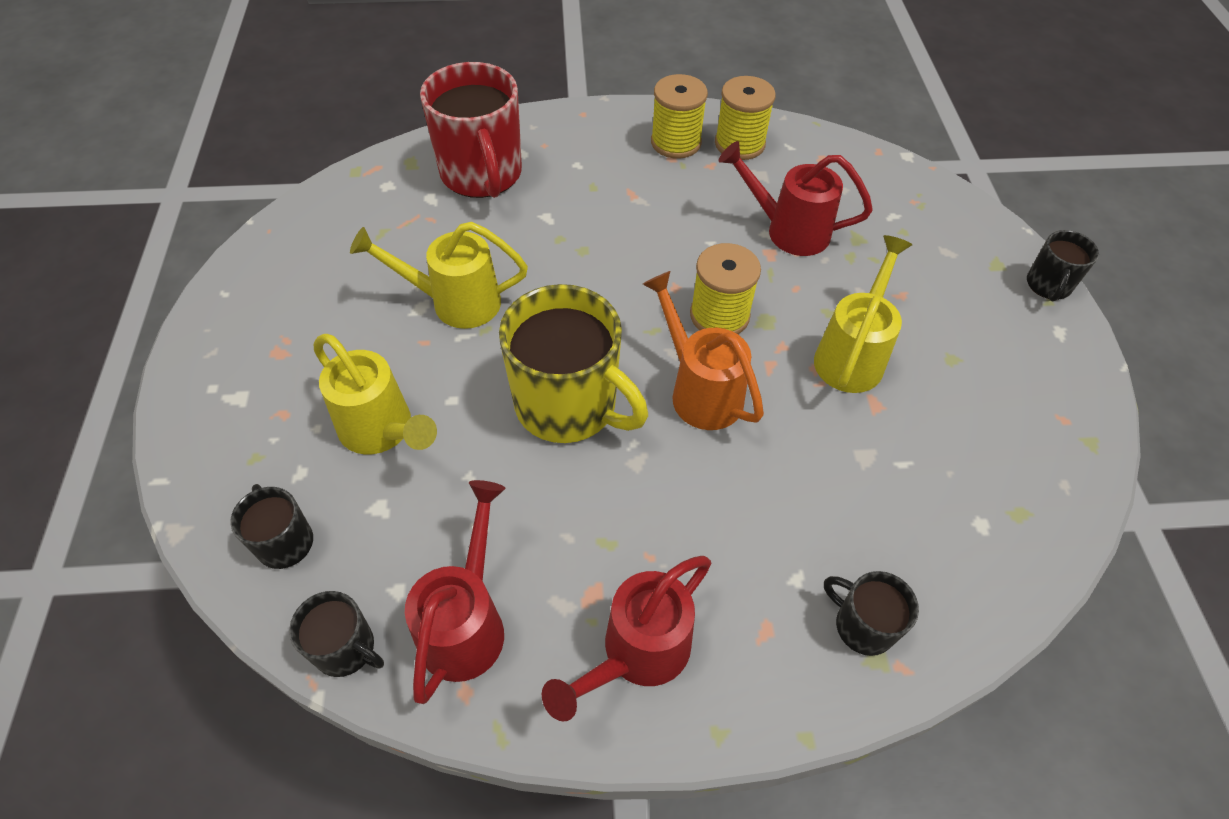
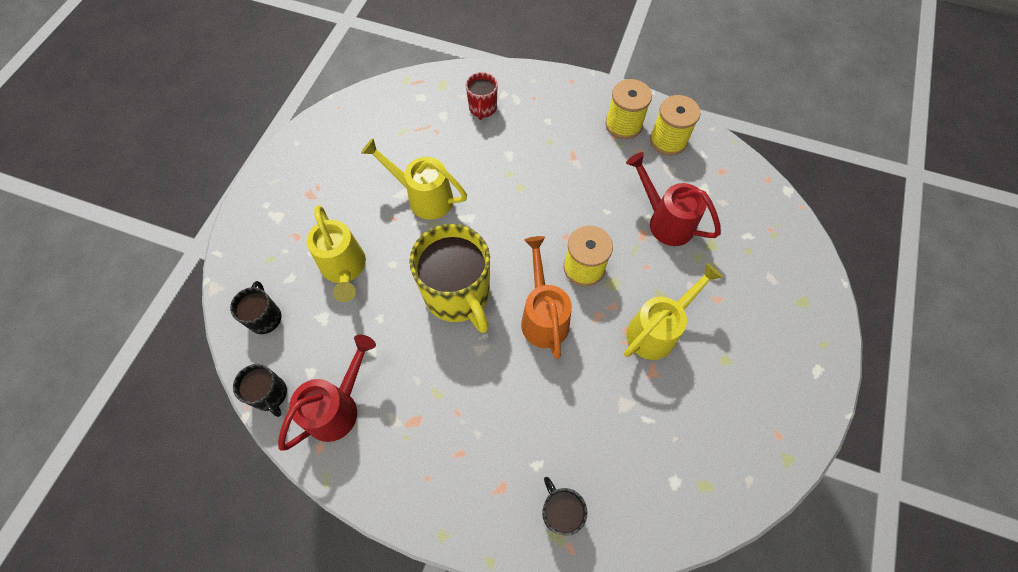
camera: 25 degrees right, 10 degrees up
red mug [420,62,522,198] -> red mug [466,72,497,120], size x0.50
red watering can [542,556,711,722] -> none
black mug [1027,230,1099,301] -> none

